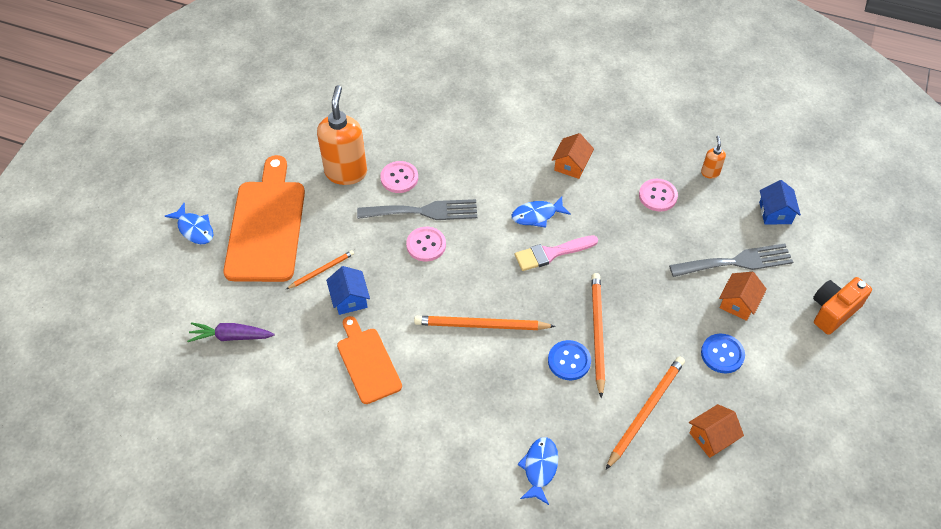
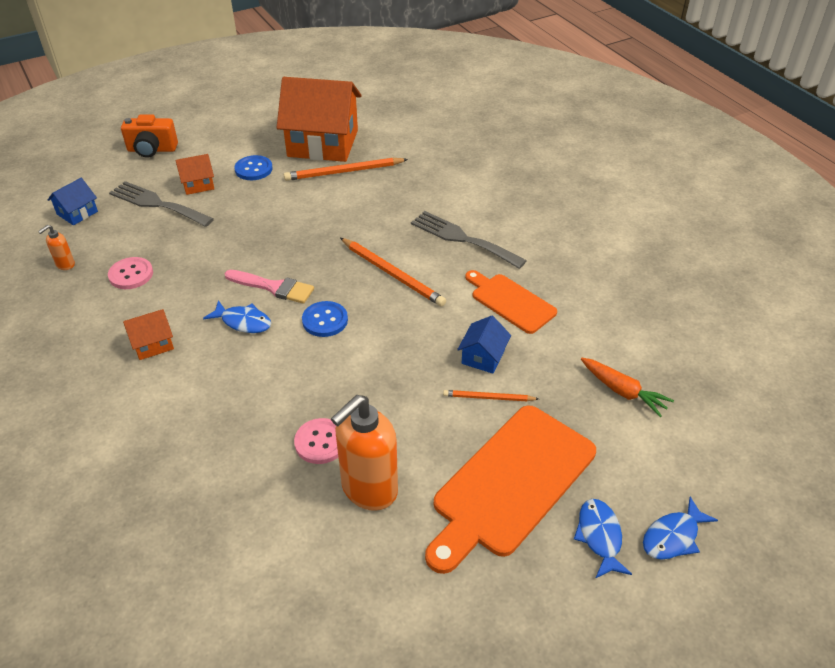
camera: 140 degrees left, 10 degrees down
purple carrot [187,322,275,342] -> orange carrot [581,358,674,417]
orange cutting board [337,316,402,404] -> orange cutting board turned 120 degrees clockwise [465,270,557,334]
grey fork [357,199,477,220] -> grey fork moved to [411,211,527,269]
pink button [406,227,446,262] -> none
blue fish [517,437,558,505] -> blue fish moved to [643,497,718,560]
blue button [548,340,591,380] -> blue button moved to [302,301,348,337]
orange pencil [591,273,605,398] -> none
orange house [689,404,744,458] -> orange house [276,77,362,162], size x2.27

